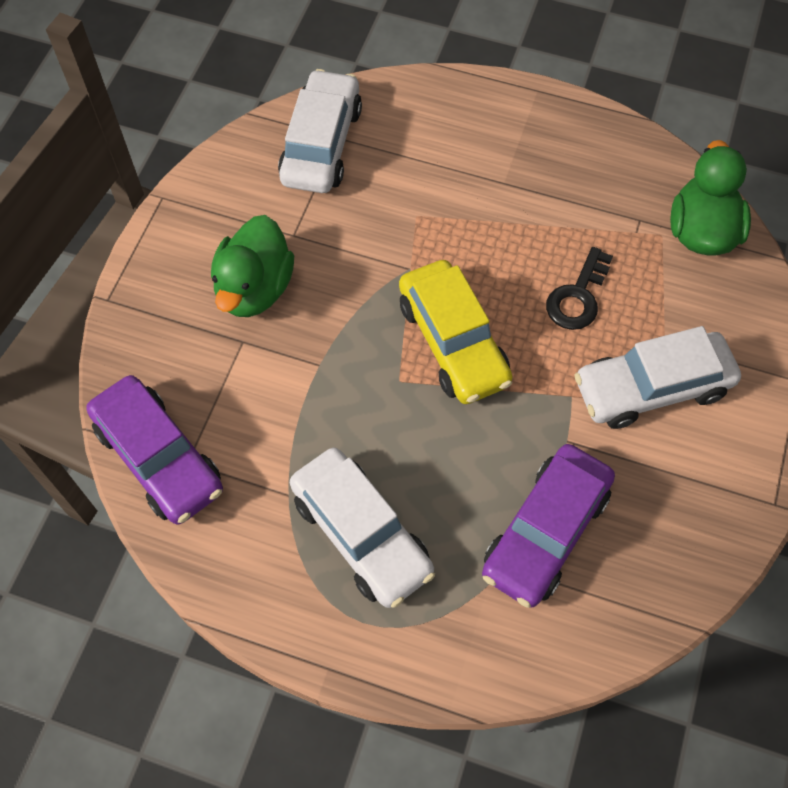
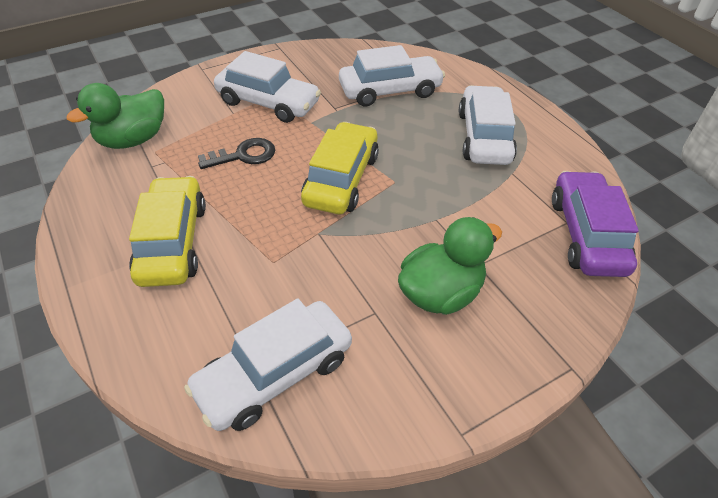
camera: 140 degrees left, 15 degrees down
purple car [482,444,615,608] -> white car [339,45,445,107]
none -> yellow car [129,176,206,287]

